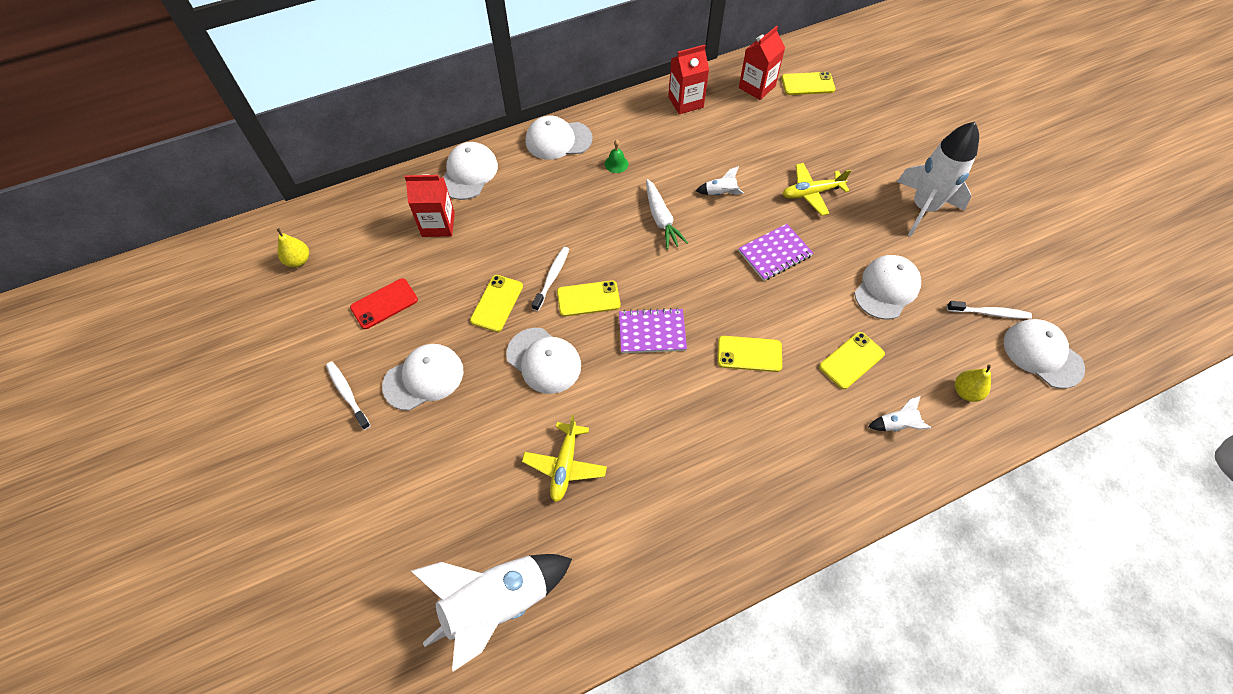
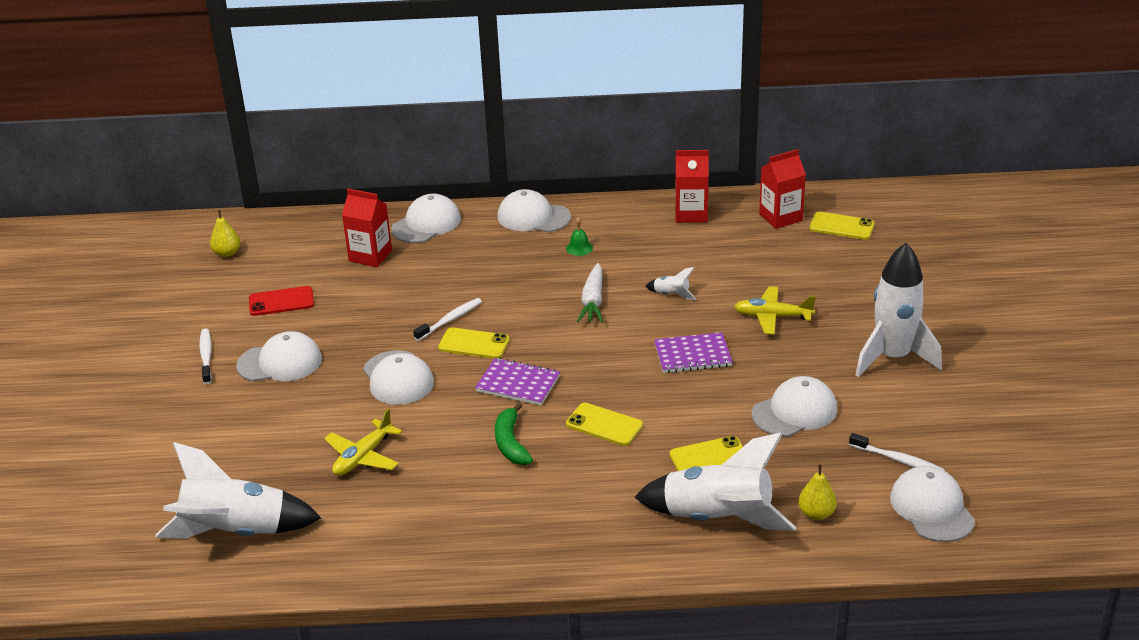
camera: 25 degrees right, 25 degrees down
yellow phone [470,275,523,332] -> none
white rocket [868,396,931,431] -> white rocket [634,433,796,531], size x2.48
none -> green banana [495,402,533,465]

